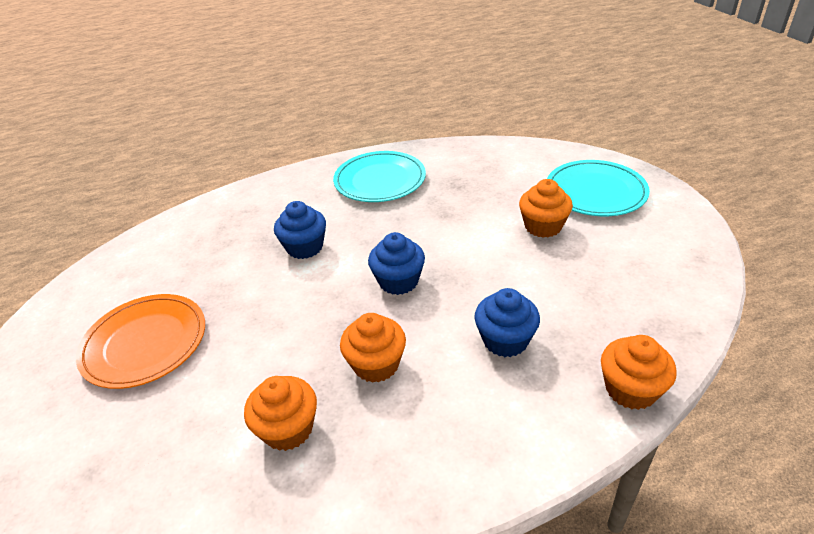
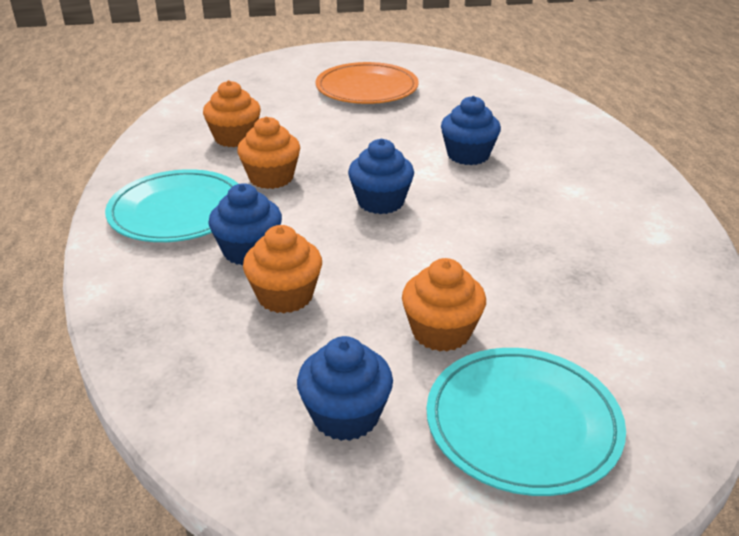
camera: 100 degrees right, 5 degrees down
turquoise plate [333,151,426,202] -> turquoise plate moved to [105,169,238,242]
orange cupcake [601,335,677,410] -> orange cupcake moved to [243,225,322,313]
none -> blue cupcake [297,336,393,441]

